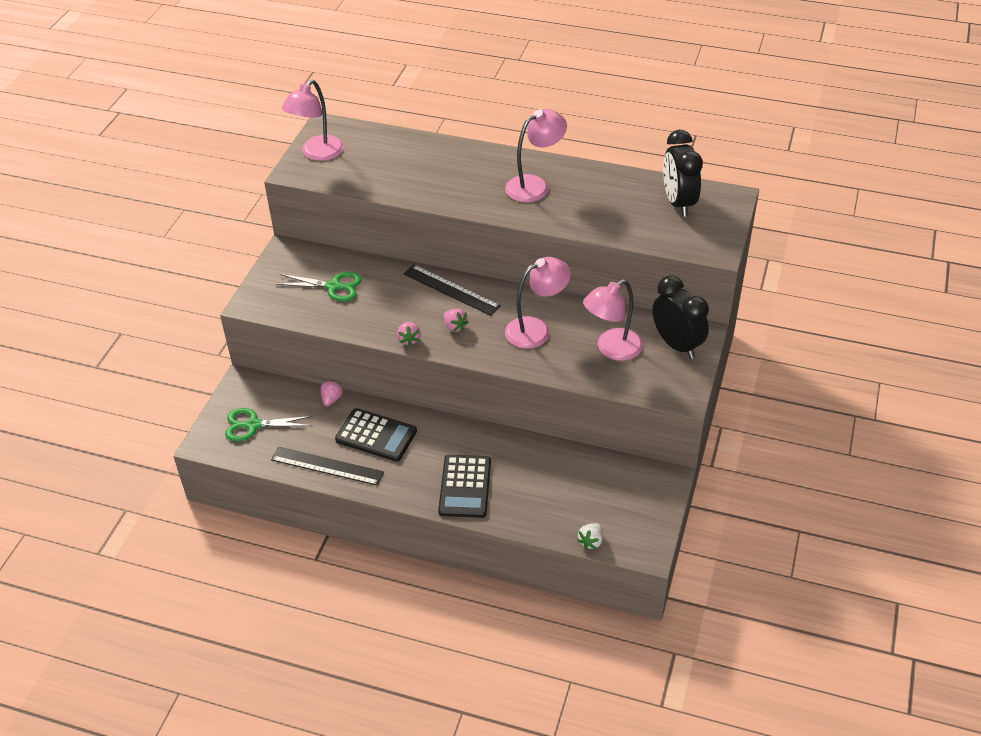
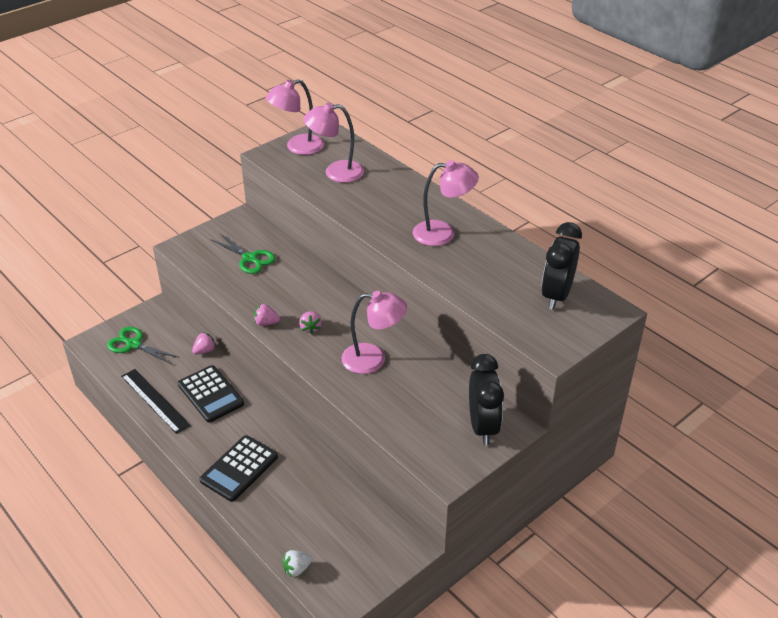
camera: 30 degrees right, 5 degrees down
pink strawberry [397,322,421,346] -> pink strawberry turned 75 degrees clockwise [254,304,280,326]
black ruler [404,265,501,316] -> none
pink lamp [583,279,643,361] -> pink lamp moved to [303,102,364,183]

